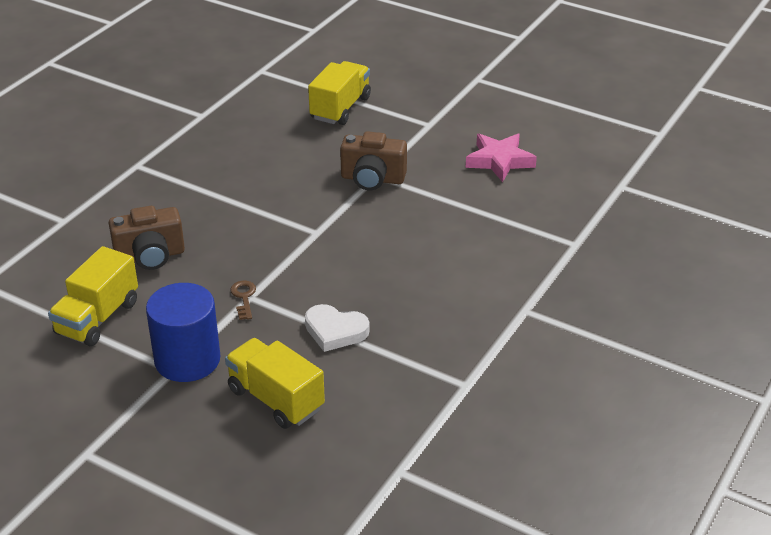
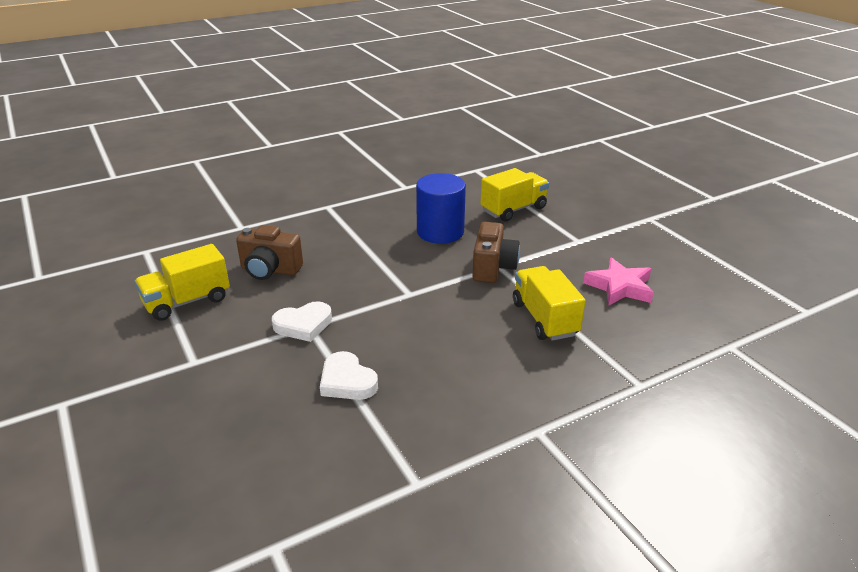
camera: 30 degrees right, 5 degrees down
blue cylinder [146,283,220,382] -> blue cylinder moved to [416,173,466,244]
yellow truck [225,338,325,429] -> yellow truck moved to [513,266,586,341]
brown key [230,281,256,320] -> white heart [272,301,332,342]
brown camera [340,131,407,190] -> brown camera turned 120 degrees counterclockwise [472,222,520,283]

